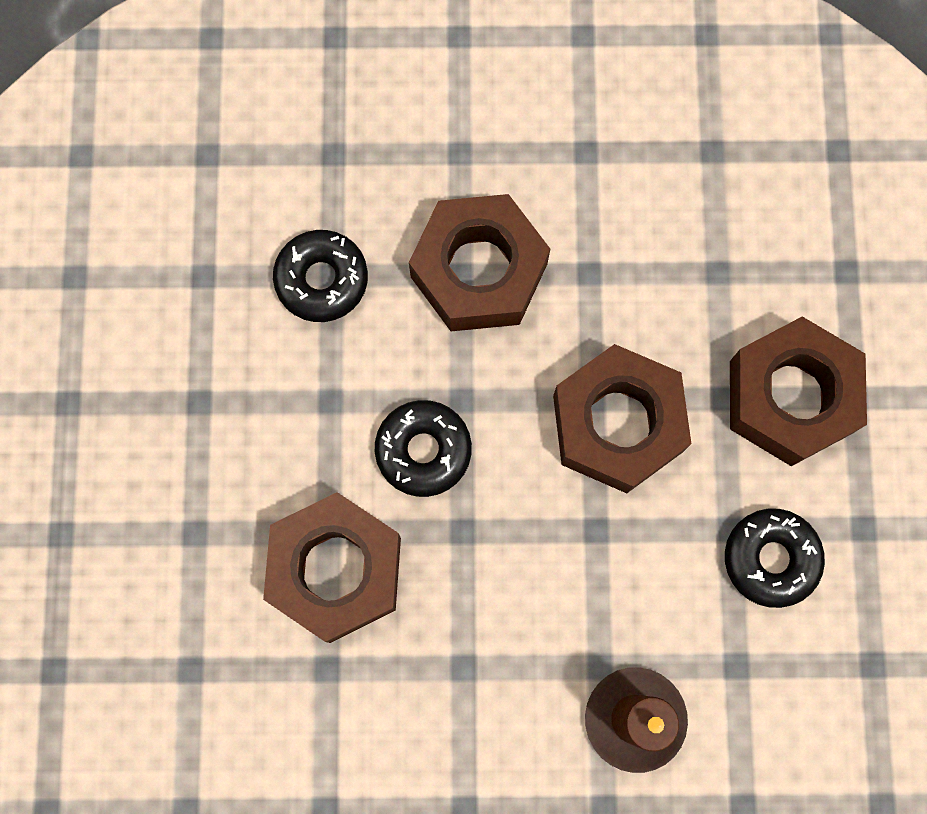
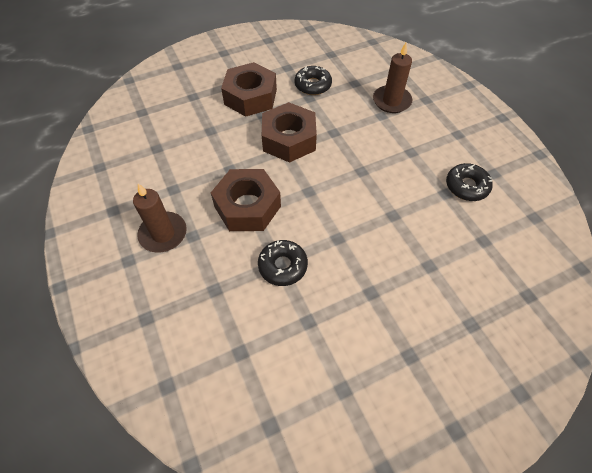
camera: 115 degrees left, 20 degrees down
brown nut [263,492,401,643] -> none
black donut [375,400,472,497] -> black donut moved to [446,163,493,201]
none -> brown candle [133,183,187,253]

